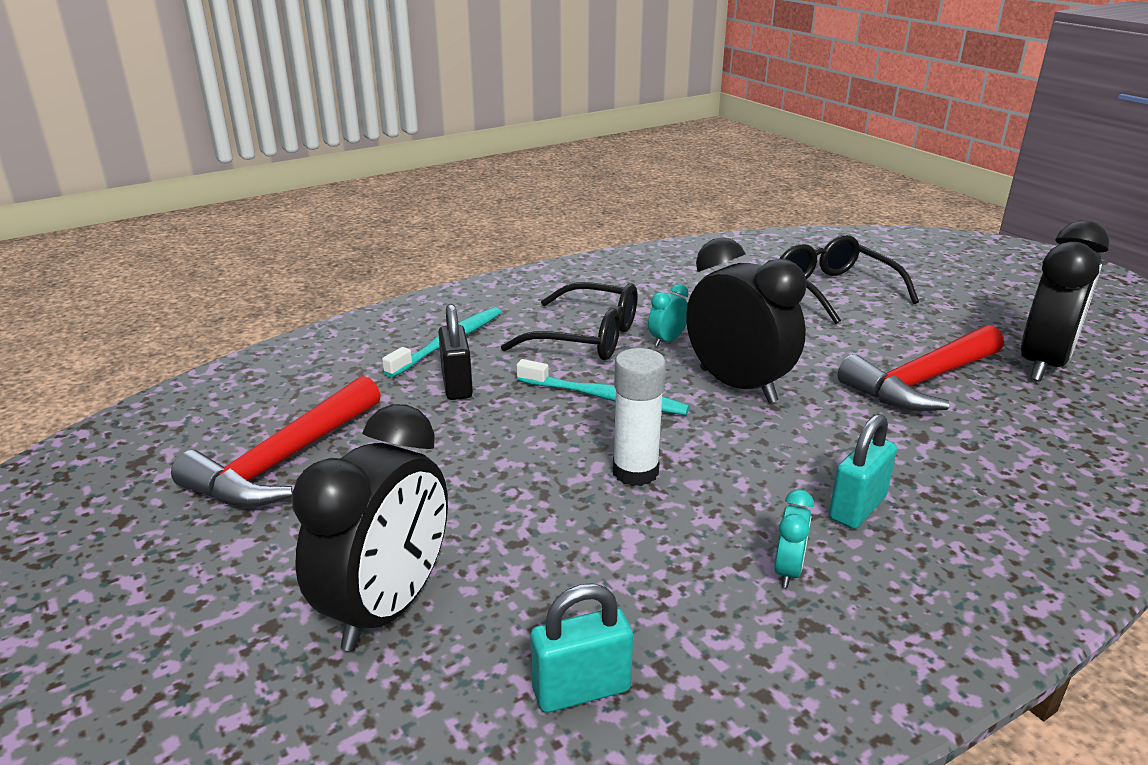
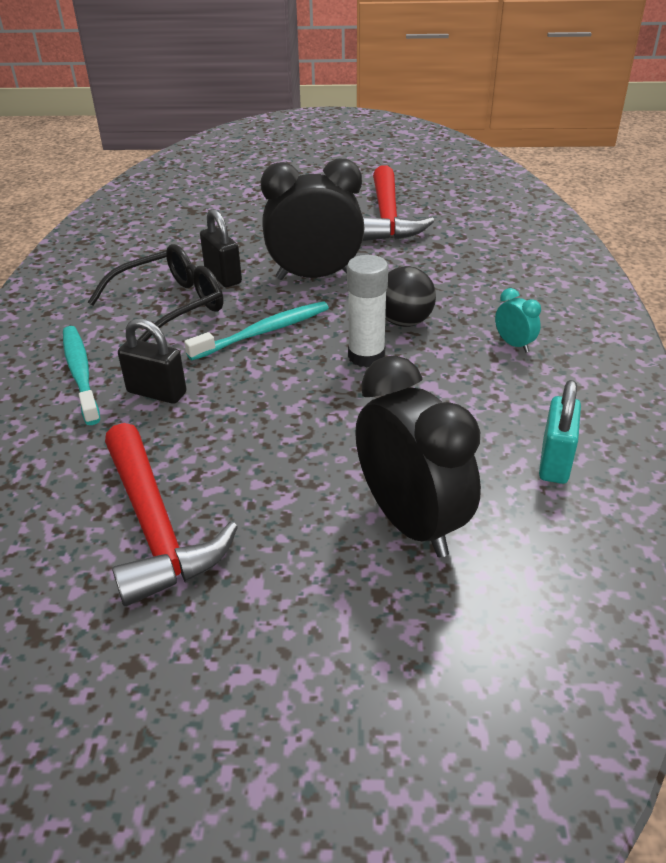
camera: 55 degrees left, 10 degrees up
turquoise clock [648,284,689,346] -> black padlock [200,209,242,287]
black glasses [779,235,919,324] -> none
turquoise padlock [829,414,897,529] -> none
black clock [1021,220,1109,382] -> none
none -> black ball [385,266,436,327]

